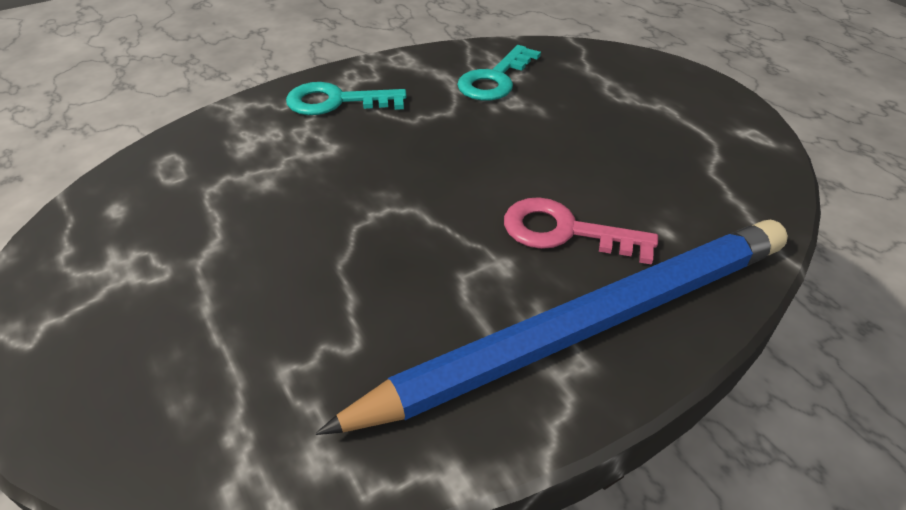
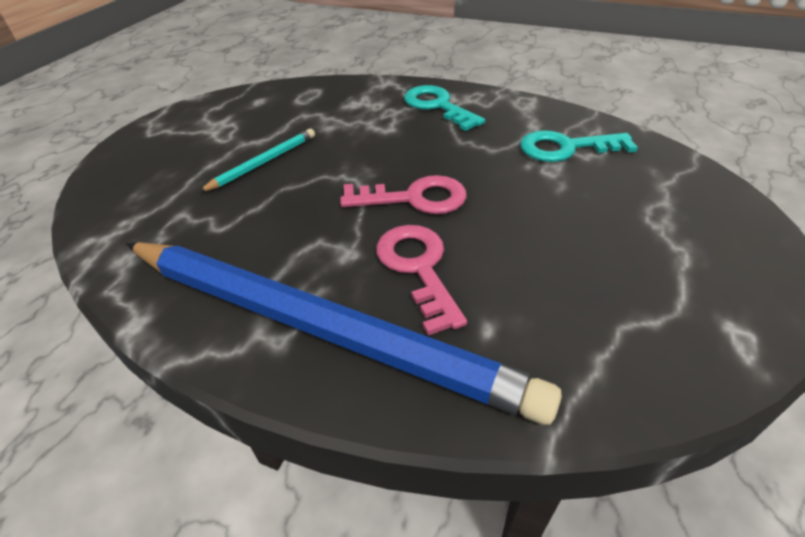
camera: 55 degrees right, 0 degrees up
none -> turquoise pencil [198,129,315,193]
none -> pink key [340,175,467,214]

